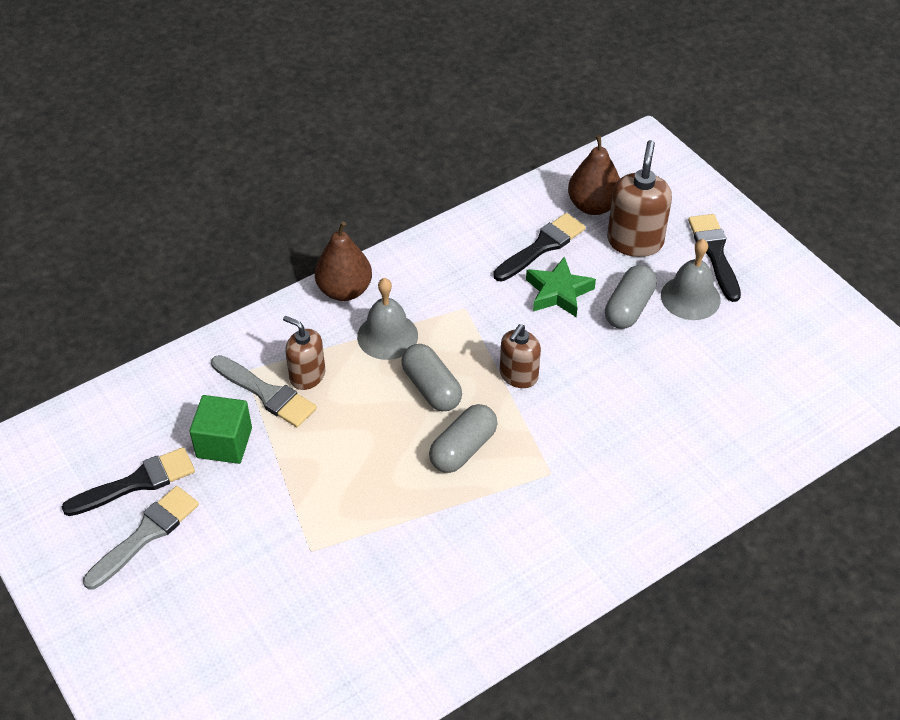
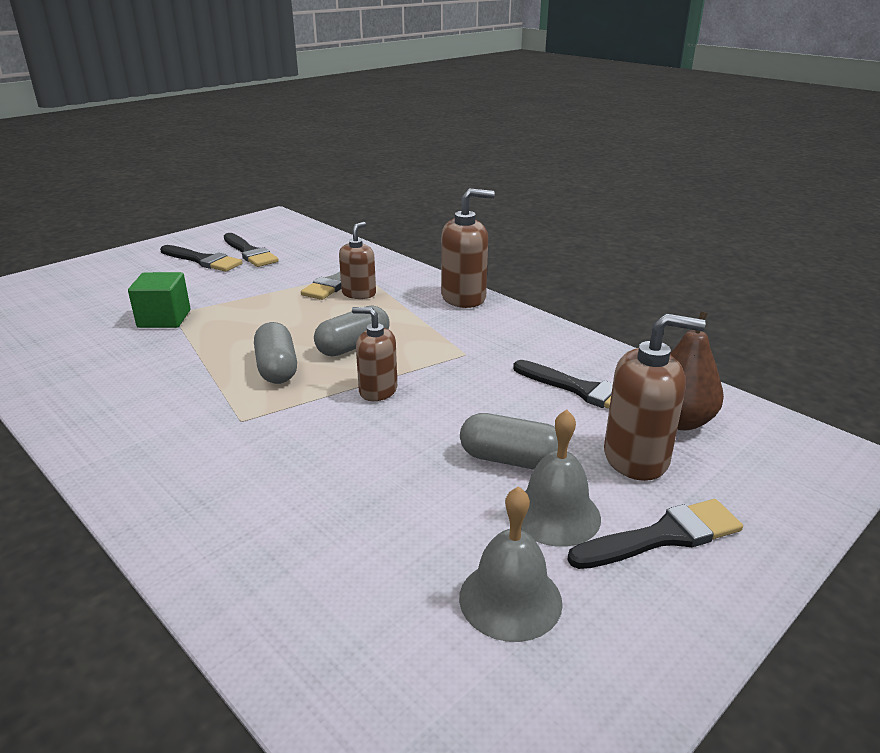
camera: 80 degrees right, 20 degrees down
grey brush [83,486,199,589] -> black brush [160,245,243,272]
green cube [190,395,252,464] -> green cube moved to [128,272,190,328]
brown pear [315,222,372,301] -> brown soap dispenser [441,188,495,308]
grey bell [357,278,418,360] -> grey bell moved to [459,486,563,642]
grey capsule [429,404,498,473] -> grey capsule turned 45 degrees clockwise [254,322,297,384]
green star [526,257,596,317] -> none

